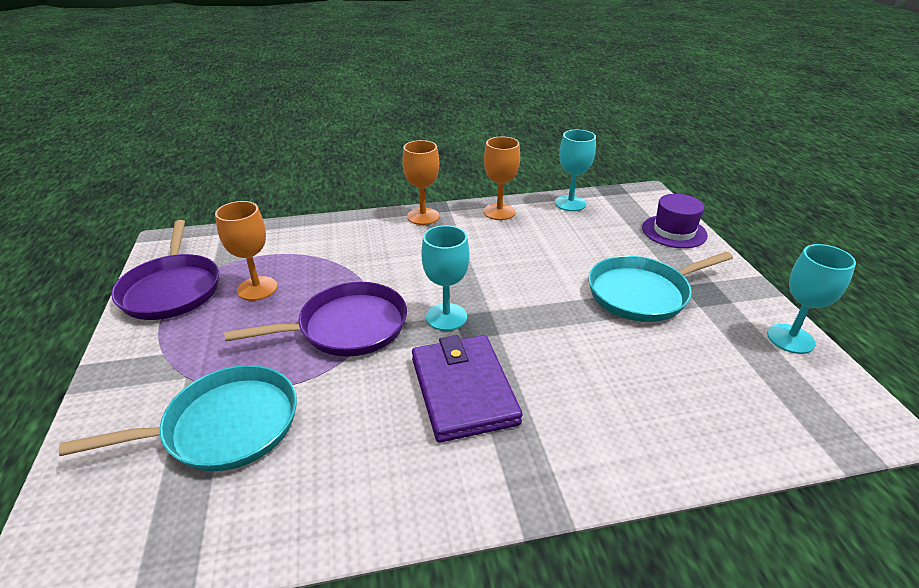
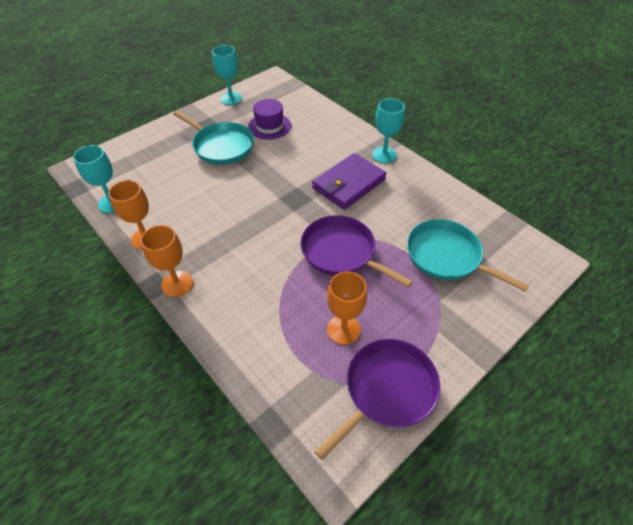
camera: 120 degrees left, 15 degrees up
turquoise goblet [421,225,470,331] -> turquoise goblet moved to [372,98,405,163]
purple hat [642,194,708,248] -> purple hat moved to [248,99,291,140]

